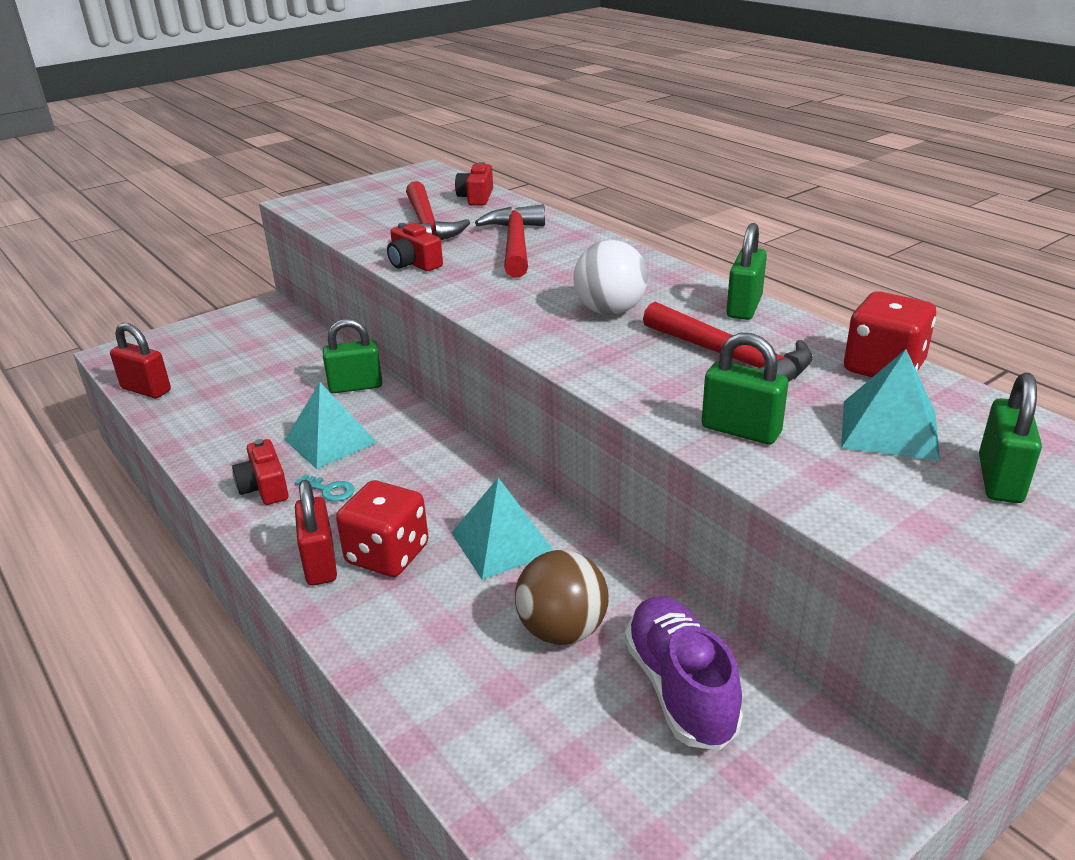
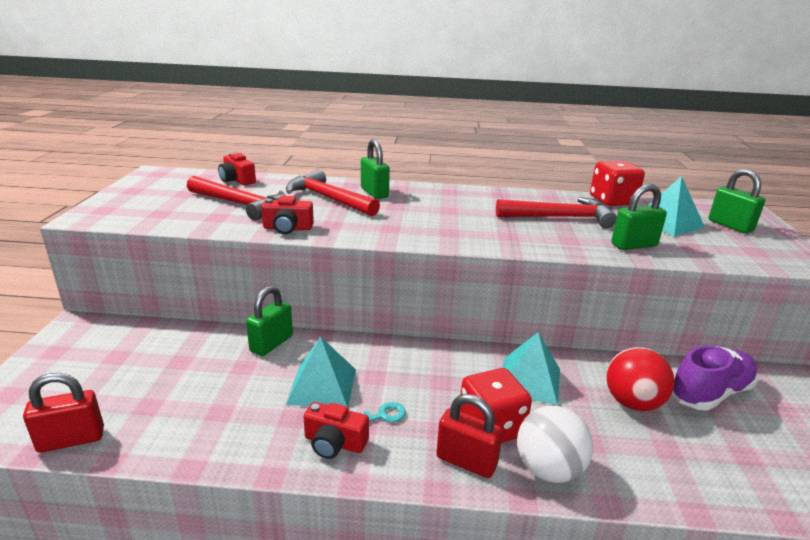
camera: 50 degrees left, 5 degrees down
brown ball [515,550,609,645] -> red ball [606,347,675,411]
white ball [573,240,648,315] -> white ball moved to [517,406,593,483]
purple shoe [625,596,743,750] -> purple shoe turned 120 degrees clockwise [672,345,758,411]
green padlock [726,223,767,320] -> green padlock moved to [361,139,390,199]

